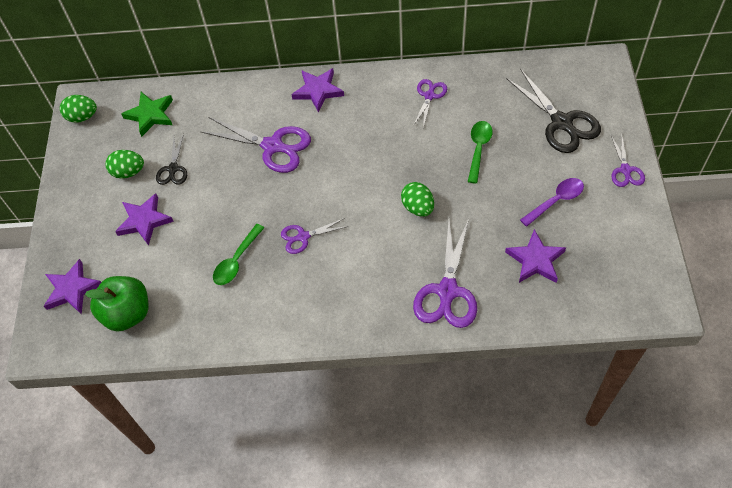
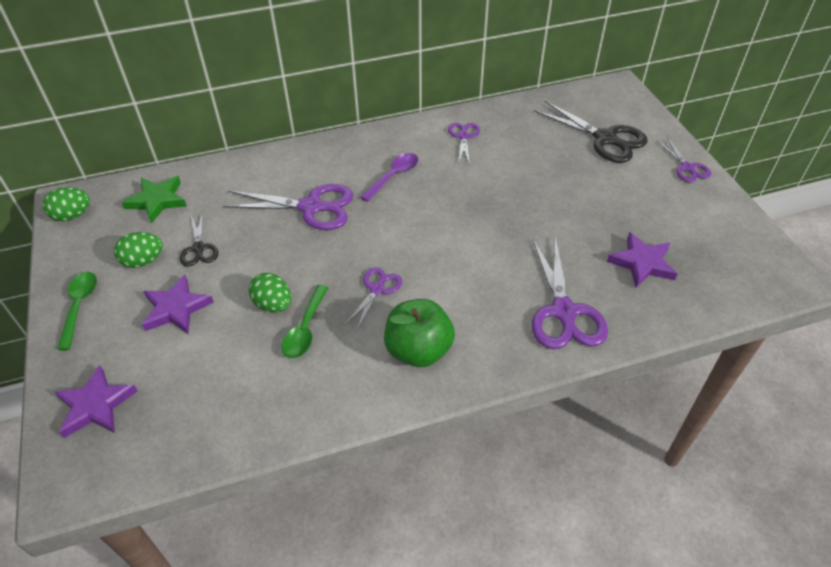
camera: 20 degrees left, 10 degrees down
green apple [85,276,149,331] -> green apple moved to [384,299,455,367]
purple scissors [281,218,348,254] -> purple scissors turned 150 degrees clockwise [344,267,402,330]
purple star [291,68,344,113] -> none
green egg [401,182,434,217] -> green egg moved to [249,273,291,312]
green spoon [468,121,493,183] -> green spoon moved to [57,272,97,350]
purple spoon [520,178,584,227] -> purple spoon moved to [360,153,418,202]

